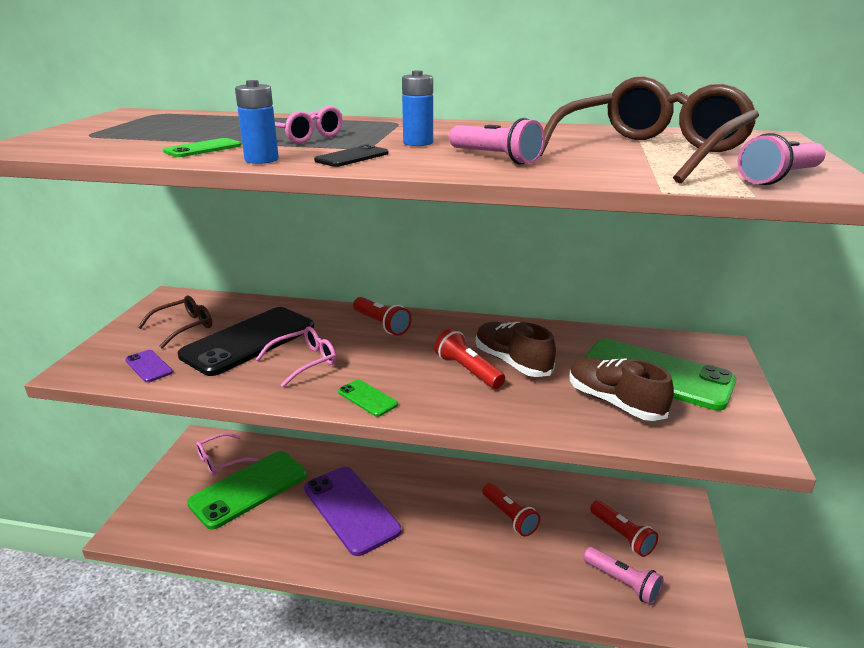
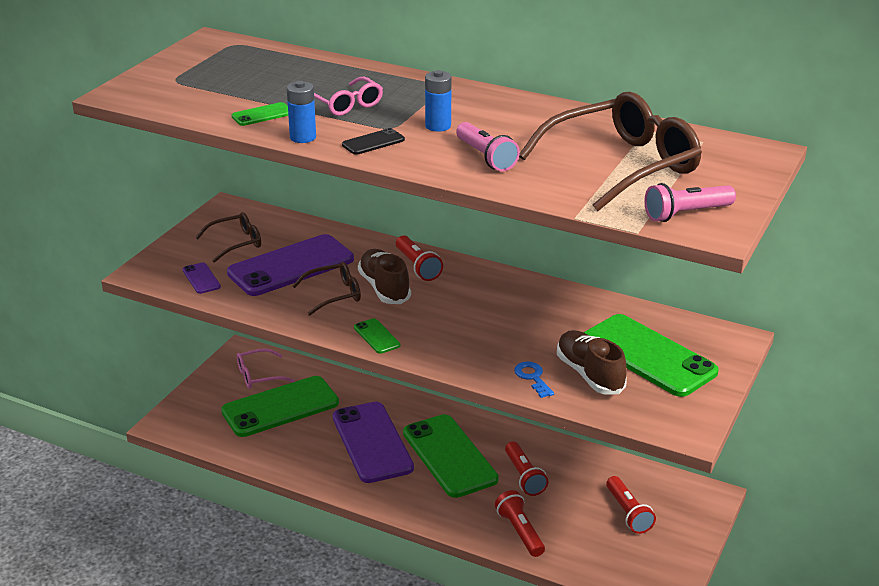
camera: 15 degrees right, 5 degrees up
black phone [178,307,314,376] -> purple phone [227,234,354,296]
pink glasses [255,326,337,387] -> brown glasses [292,262,361,316]
red flashlight [434,328,505,389] -> red flashlight moved to [495,490,545,557]
brown shoe [476,322,556,377] -> brown shoe moved to [358,249,411,304]
pink flashlight [583,547,663,605] -> none
none -> green phone [403,414,499,498]
none -> blue key [514,362,554,398]

